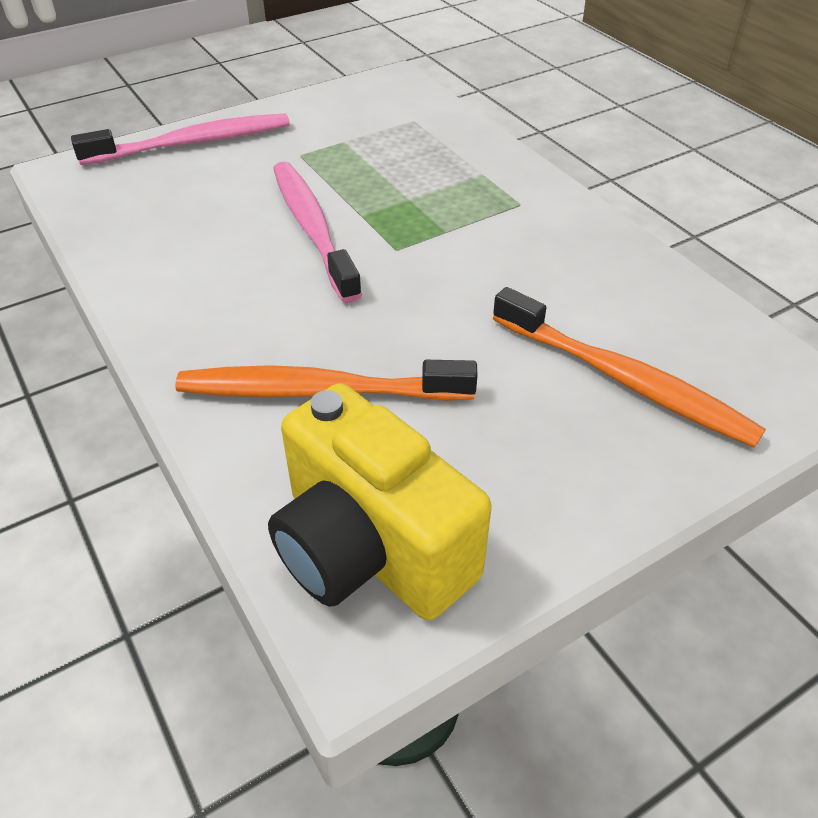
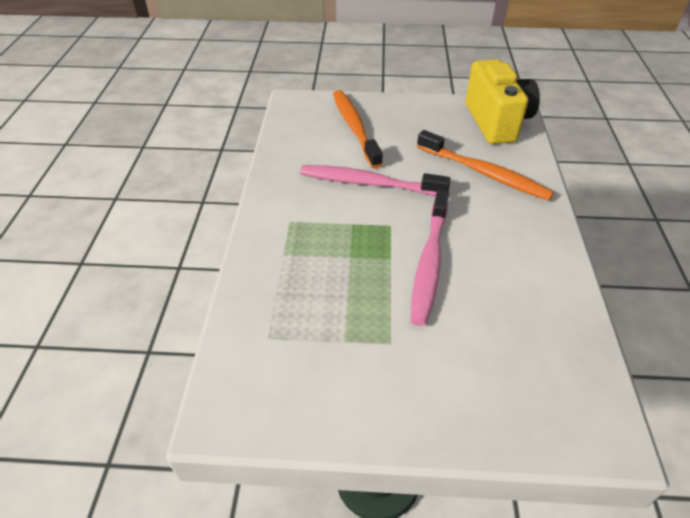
camera: 145 degrees left, 0 degrees up
pink toothbrush [71,113,290,165] -> pink toothbrush moved to [300,165,451,196]

